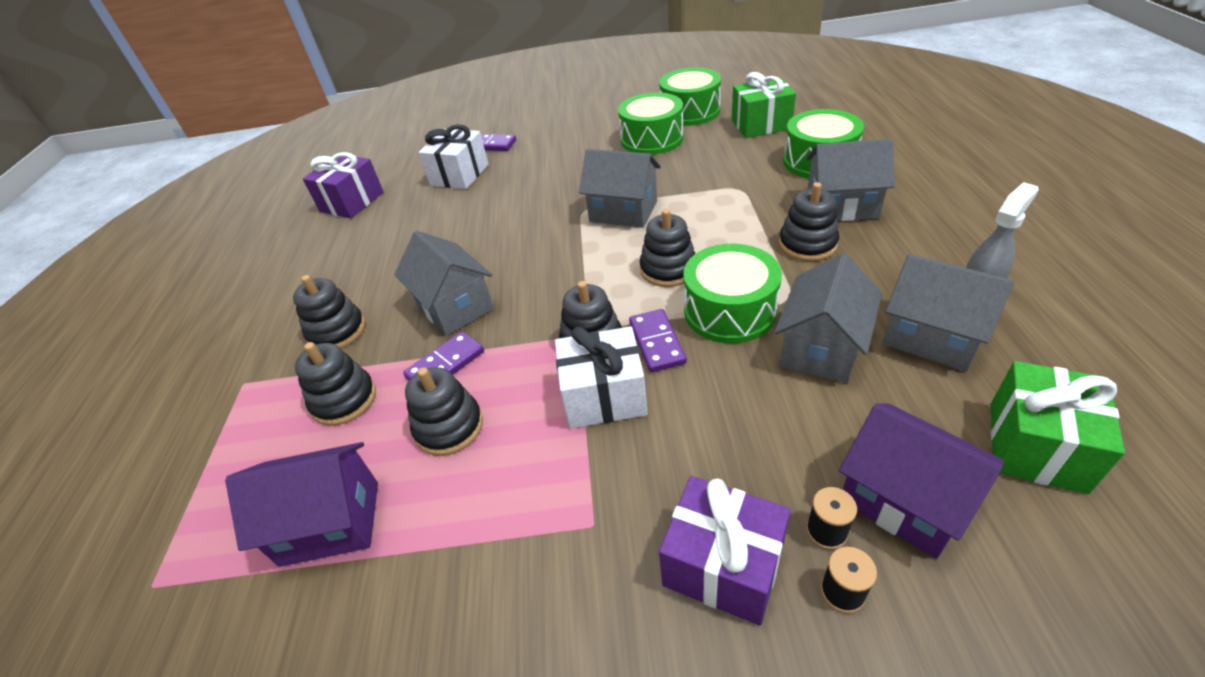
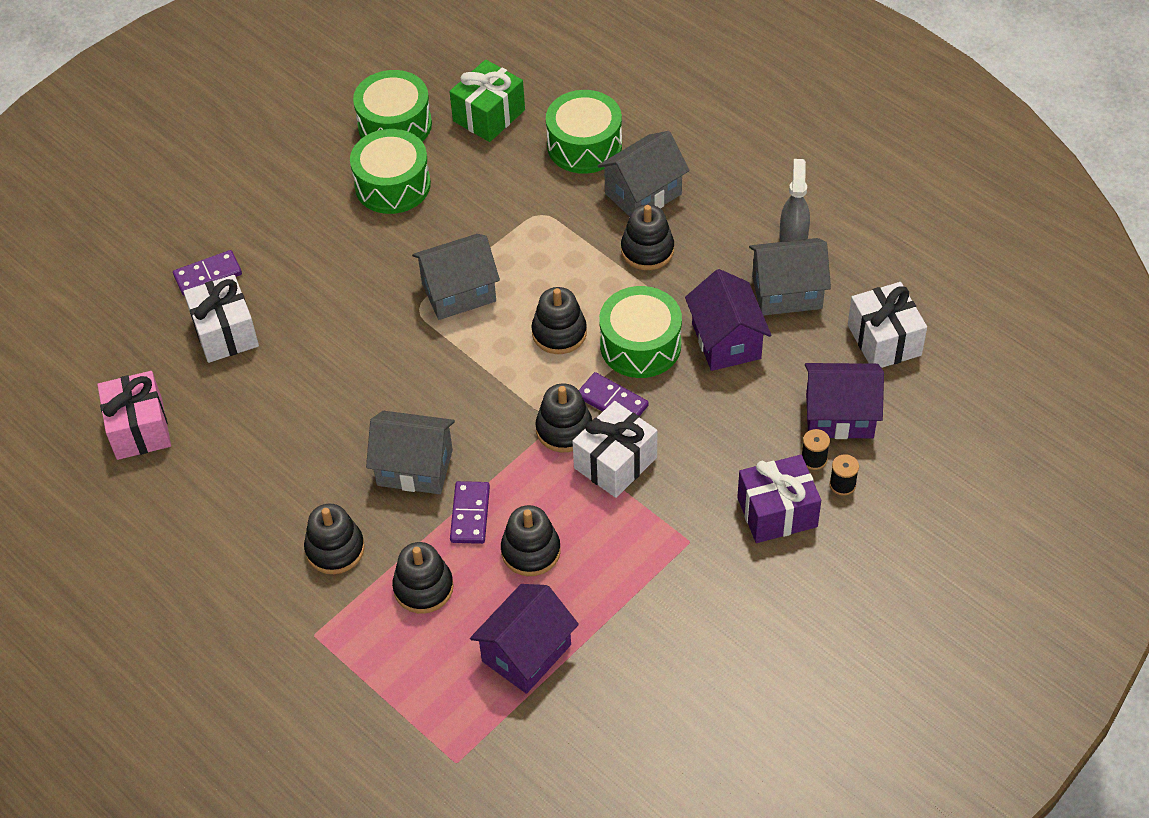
camera: 45 degrees left, 10 degrees up
purple gift [303,152,384,218] -> pink gift [97,371,171,460]
grey house [775,253,882,384] -> purple house [685,269,771,371]
green gift [991,361,1125,494] -> white gift [848,282,927,368]

